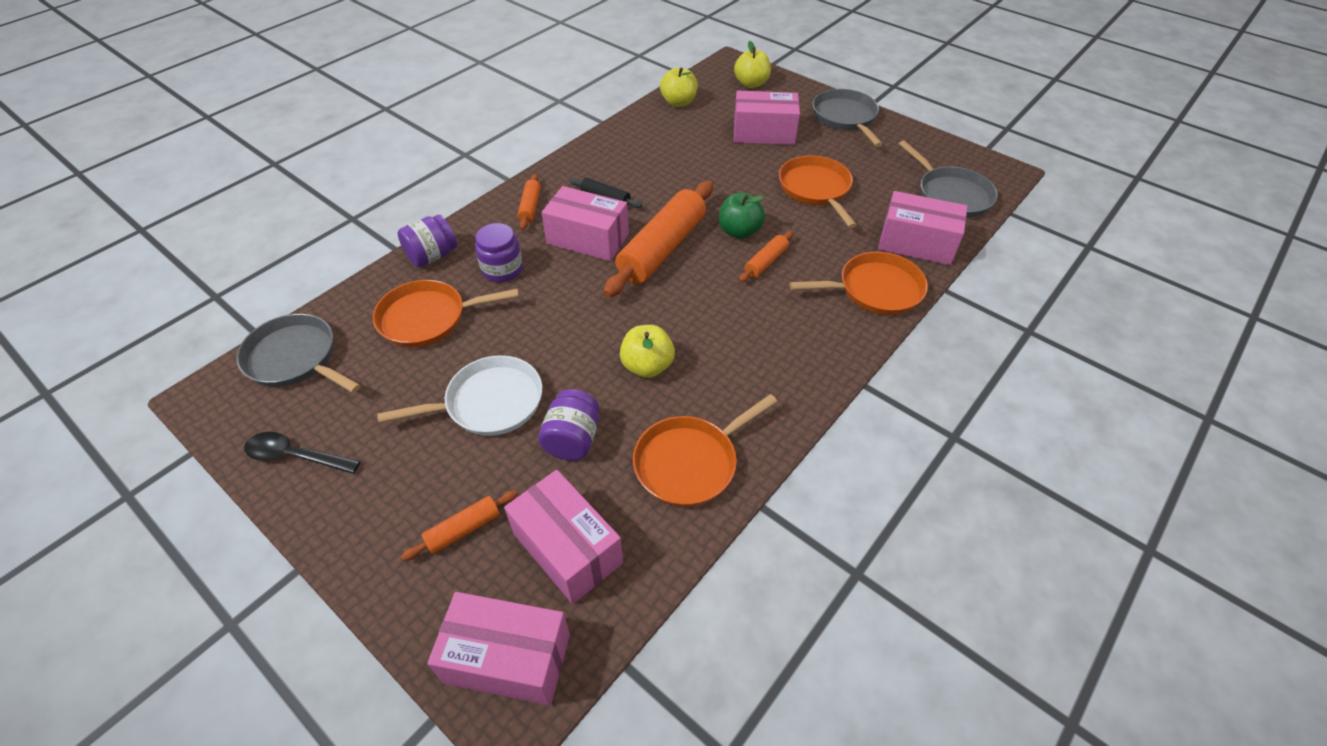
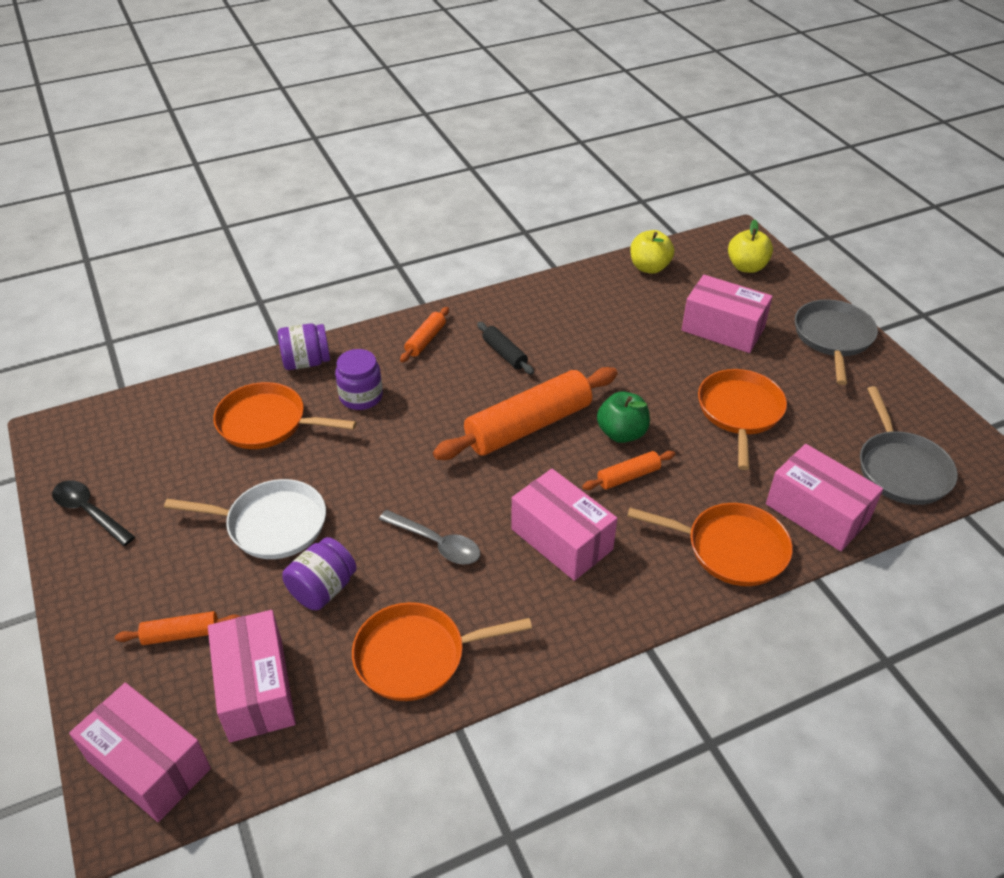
camera: 25 degrees right, 5 degrees down
grey pan [236,314,361,393] -> none
pink box [541,186,629,261] -> pink box moved to [511,469,617,581]
yellow apple [620,325,675,378] -> grey spoon [379,510,480,564]

